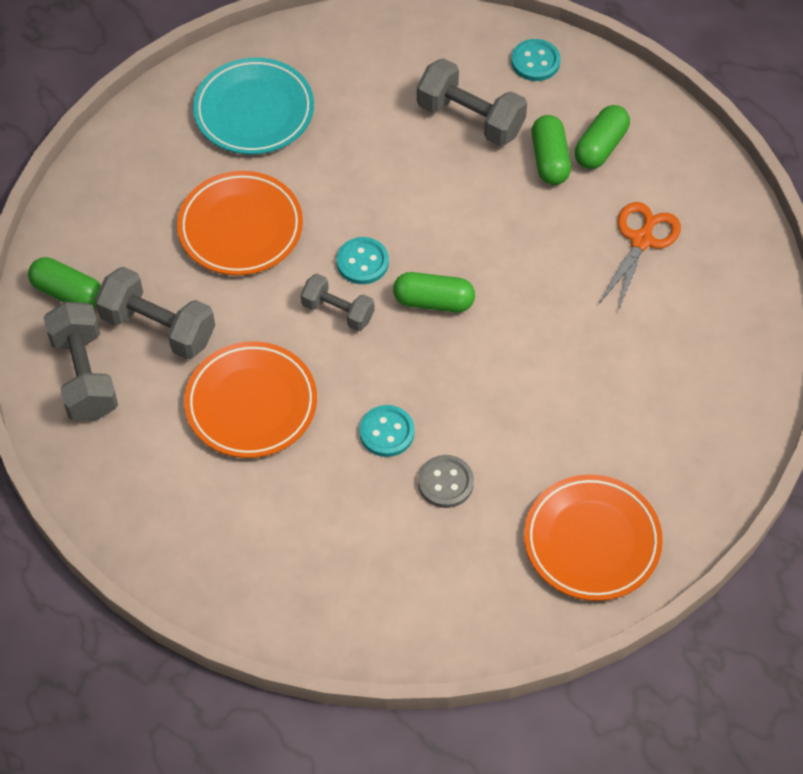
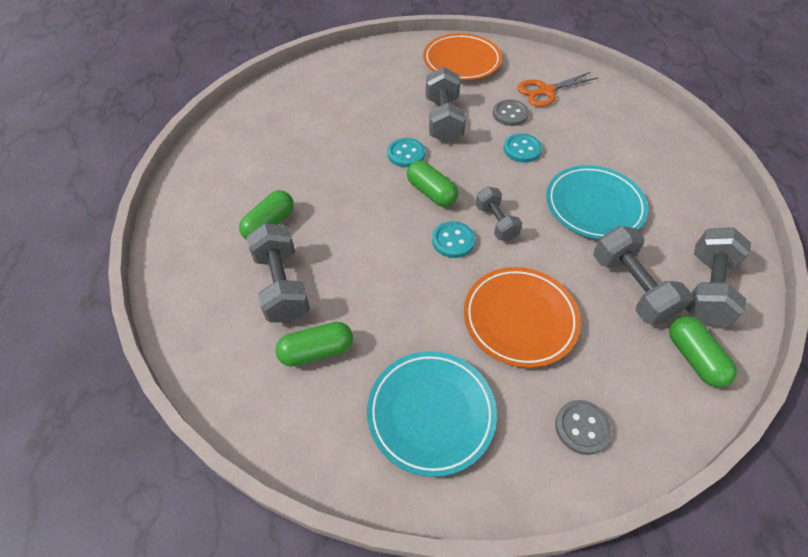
camera: 140 degrees left, 5 degrees down
orange plate [184,341,317,458] -> turquoise plate [546,165,648,239]
turquoise button [511,39,561,81] -> turquoise button moved to [388,138,425,167]
green capsule [575,105,630,169] -> green capsule moved to [276,322,353,367]
orange scissors [600,202,681,311] -> orange scissors moved to [517,72,599,107]
none -> grey dumbbell [426,67,466,143]
none -> grey button [555,400,612,455]

